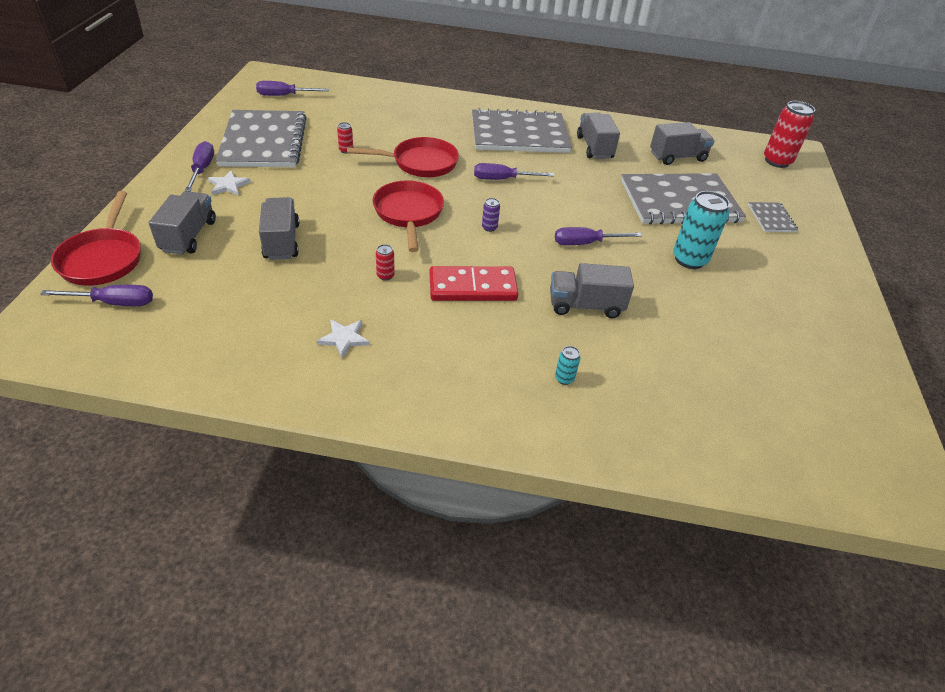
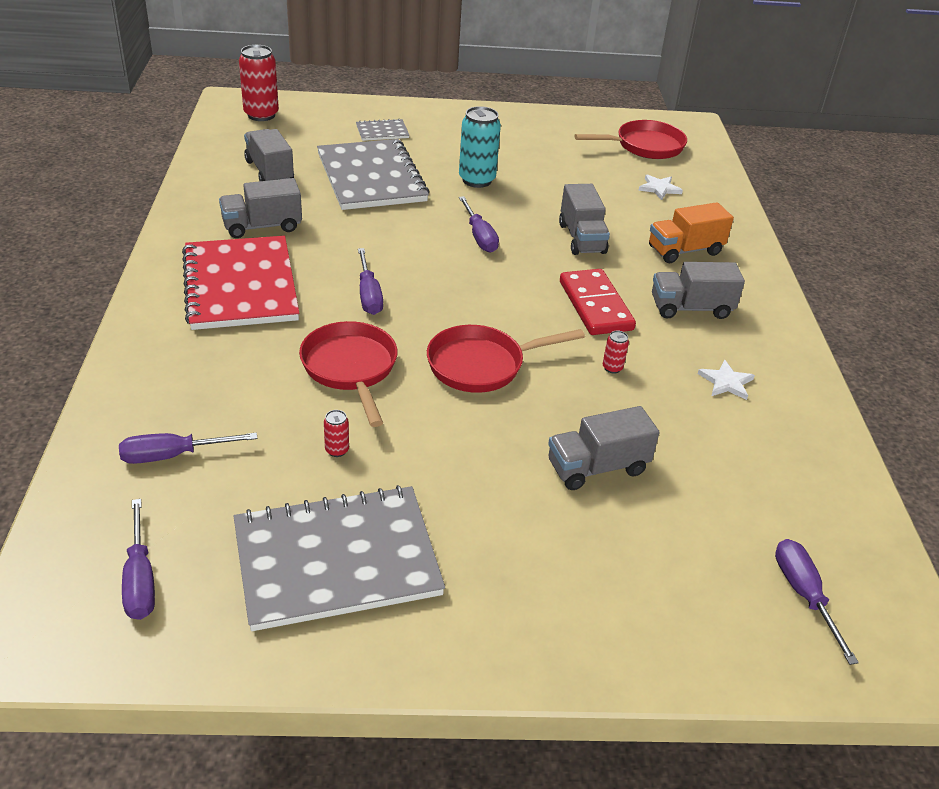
camera: 100 degrees left, 5 degrees down
red pan [51,191,141,286] -> red pan moved to [575,120,687,159]
grey truck [149,191,216,255] -> grey truck moved to [652,262,745,319]
purple screwdriver [185,141,214,192] -> purple screwdriver moved to [119,433,257,464]
white star [208,170,251,196] -> white star moved to [638,174,683,200]
grey notebook [472,108,572,153] -> red notebook [182,236,299,330]
purple can [482,198,500,232] -> none
turquoise can [555,346,581,385] -> orange truck [649,202,734,263]

